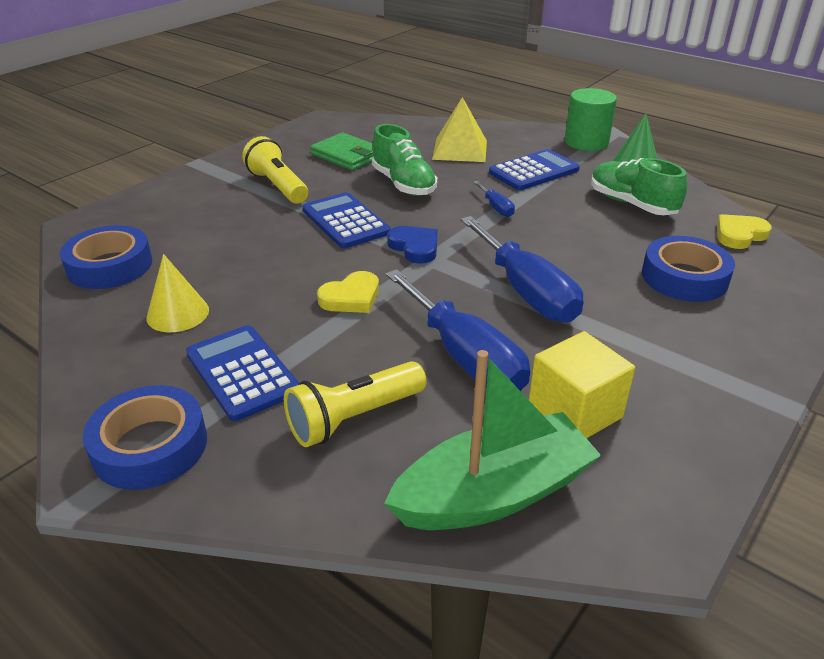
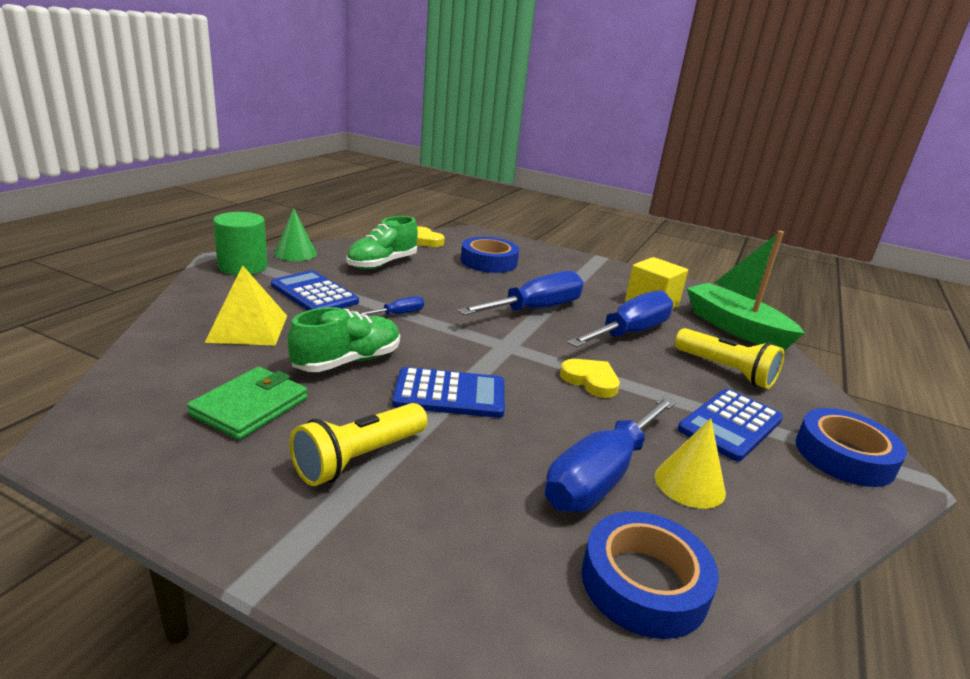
camera: 105 degrees left, 10 degrees down
blue calculator [302,192,391,248] -> blue calculator turned 135 degrees counterclockwise [392,367,505,418]
blue heart [387,226,438,264] -> none
none -> blue screwdriver [545,396,677,512]

